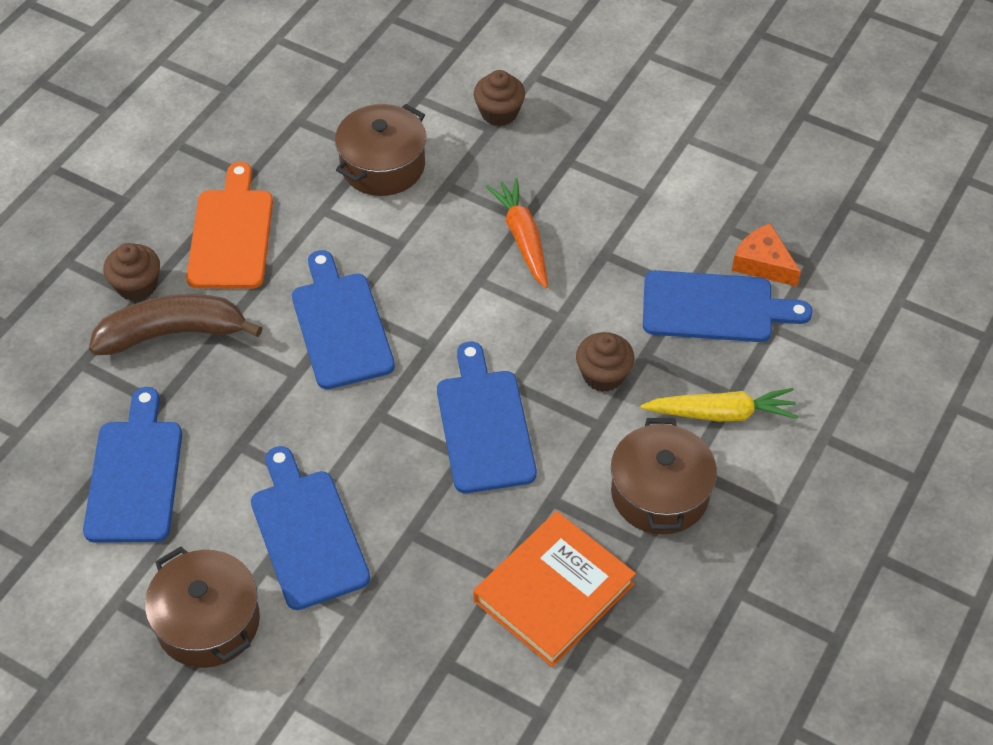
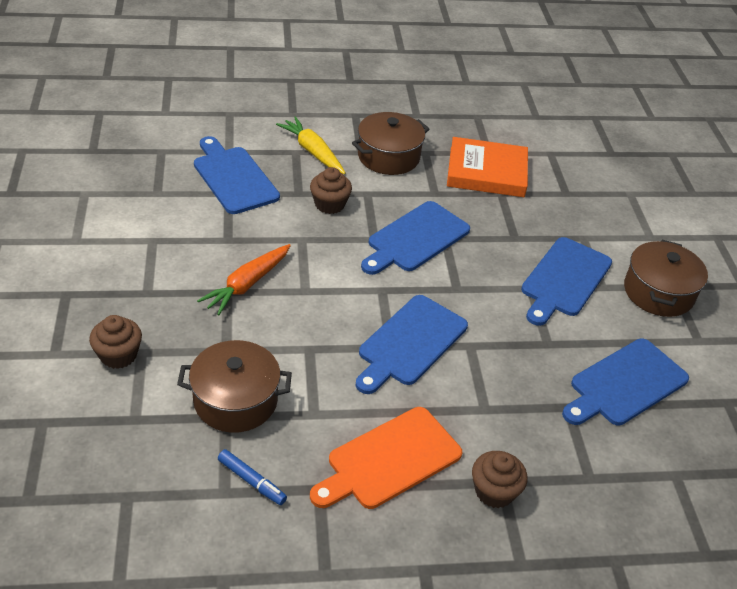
camera: 130 degrees left, 10 degrees down
brown banana [89,294,263,355] -> none
orange cheese [732,224,801,287] -> none
none -> blue marker [218,449,287,505]

